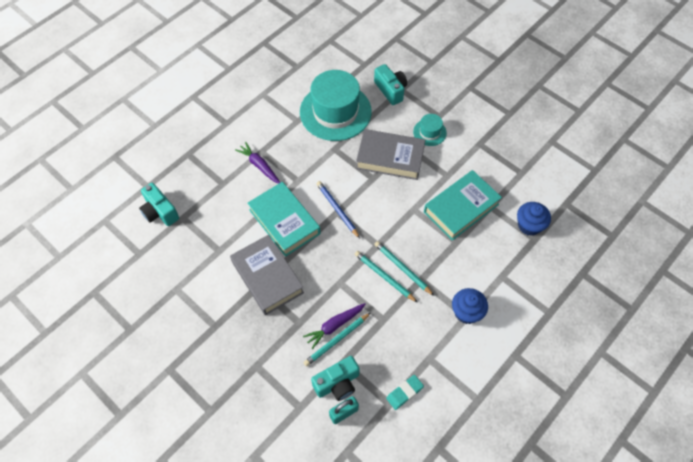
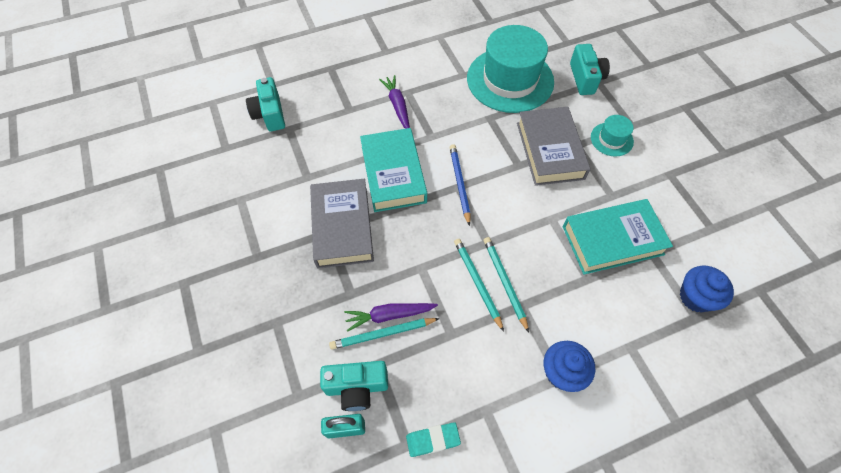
camera: 25 degrees right, 0 degrees up
grey book [356,129,425,180] -> grey book turned 45 degrees clockwise [517,107,591,186]

